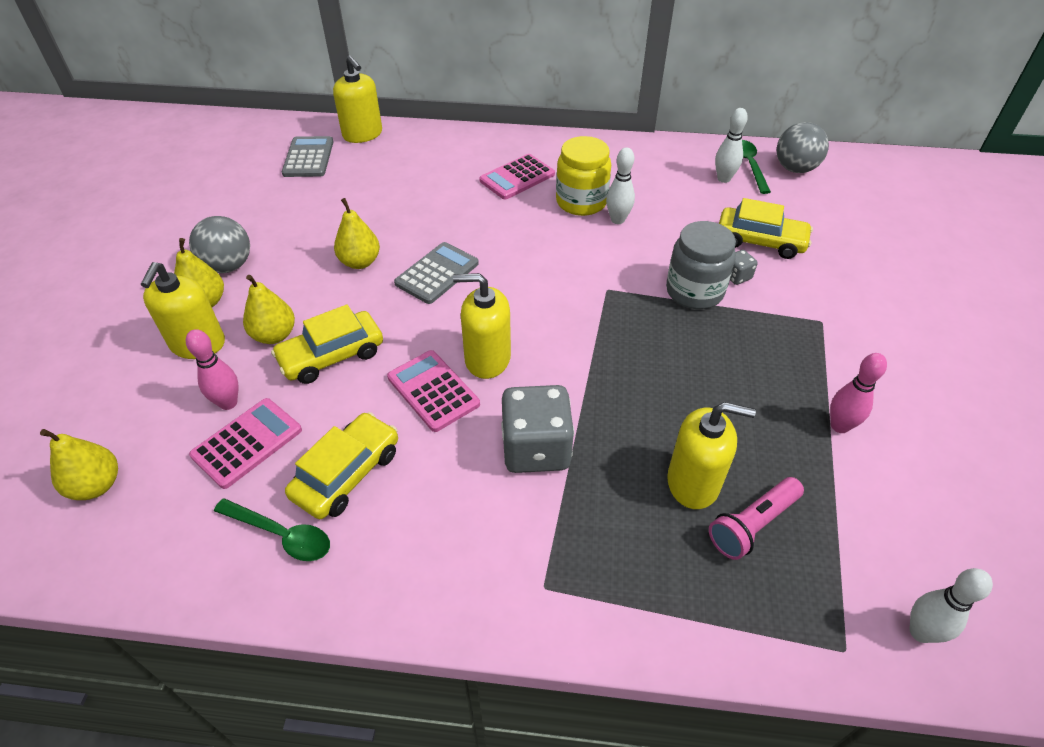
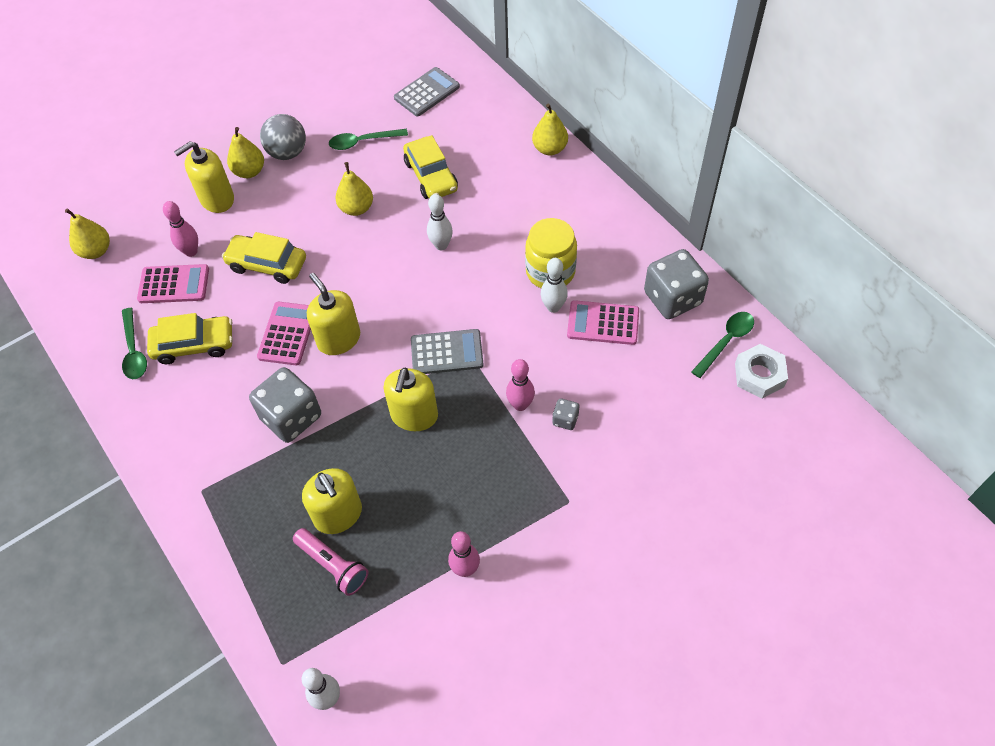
camera: 50 degrees right, 10 degrees up
yellow pear [243,275,295,344] -> yellow pear moved to [532,104,568,156]
yellow soap dispenser [333,55,382,143] -> yellow soap dispenser moved to [384,367,438,431]
grey calculator [394,242,479,304] -> grey calculator moved to [411,329,484,374]
pink calculator [479,154,555,199] -> pink calculator moved to [567,300,639,345]
grey jar [666,221,736,309] -> pink bowling pin [506,359,535,411]
pink flashlight [709,477,804,560] -> pink flashlight turned 150 degrees counterclockwise [293,528,368,596]
white bowling pin [715,108,748,183] -> white bowling pin moved to [427,194,453,250]
yellow car [719,198,813,259] -> yellow car moved to [403,135,458,199]
grey ball [777,122,829,173] -> white nut [735,344,788,398]
none -> green spoon [329,129,408,150]
none -> grey dice [644,249,709,319]

